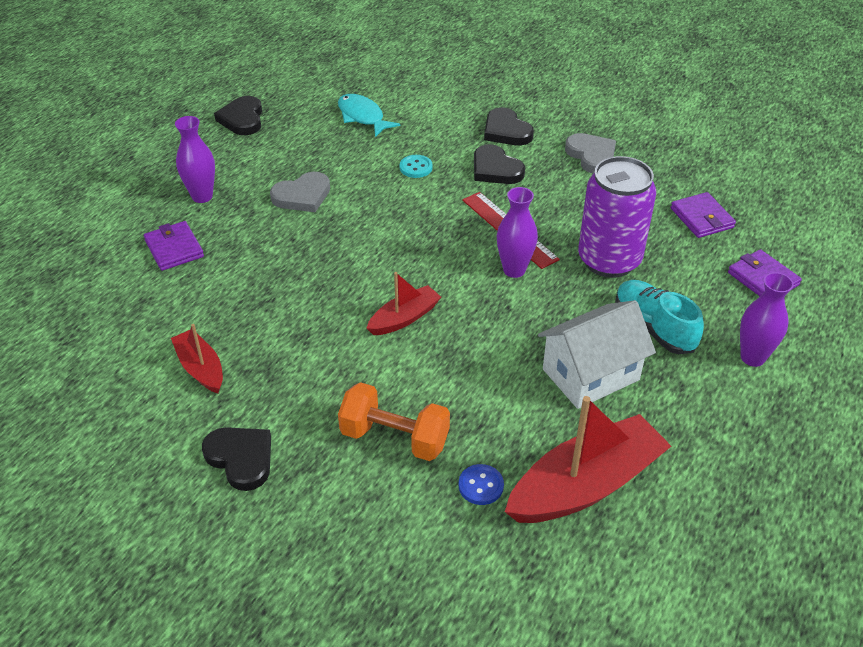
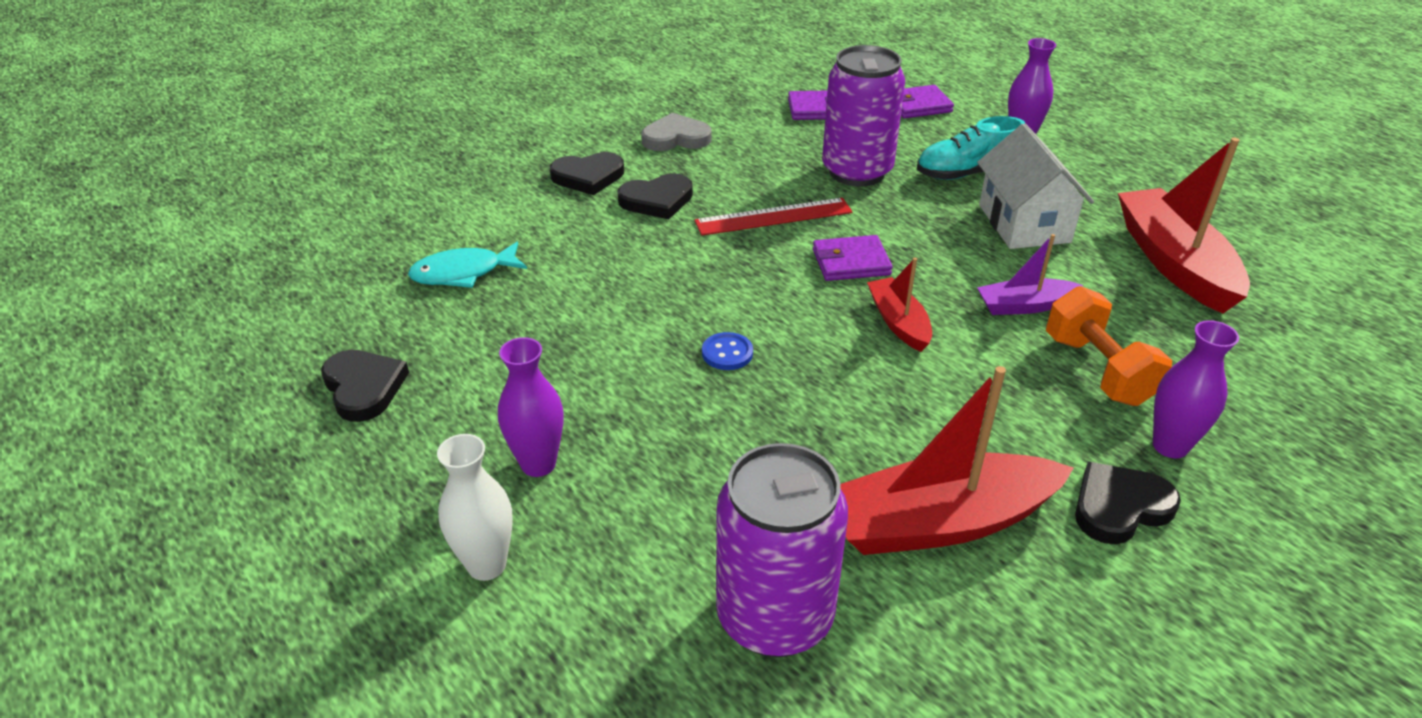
camera: 70 degrees left, 5 degrees down
purple wallet [144,221,204,271] -> purple wallet moved to [813,235,893,281]
red boat [171,324,223,393] -> red boat [840,366,1074,555], size x1.87
black heart [214,96,262,135] -> black heart turned 135 degrees counterclockwise [321,350,409,422]
grey heart [270,172,330,212] -> none
orange dumbbell [338,382,450,461] -> orange dumbbell turned 60 degrees counterclockwise [1046,286,1172,406]
turquoise button [400,155,433,178] -> none
blue button [459,464,504,505] -> blue button moved to [702,332,753,370]
purple vase [497,187,538,278] -> purple vase moved to [1153,320,1239,458]
none -> white vase [437,434,513,581]
none -> purple can [716,443,848,658]
none -> purple boat [977,234,1083,315]

